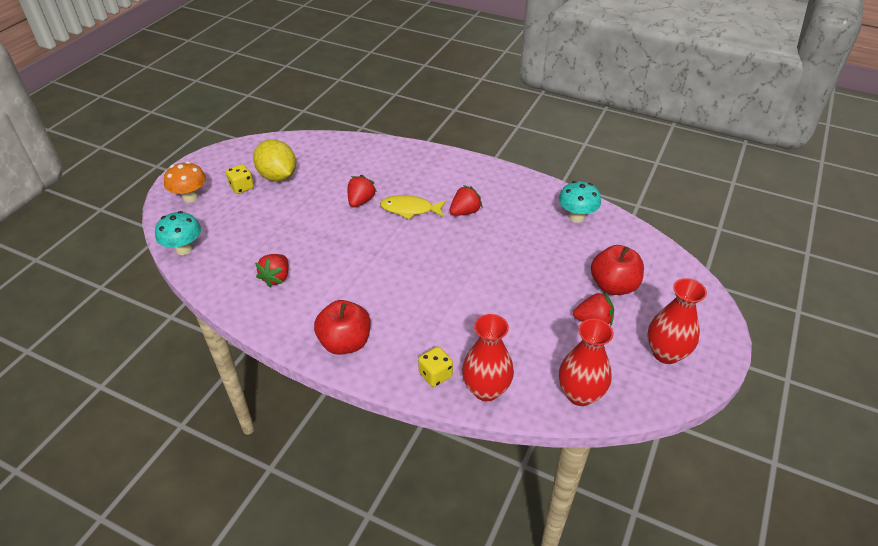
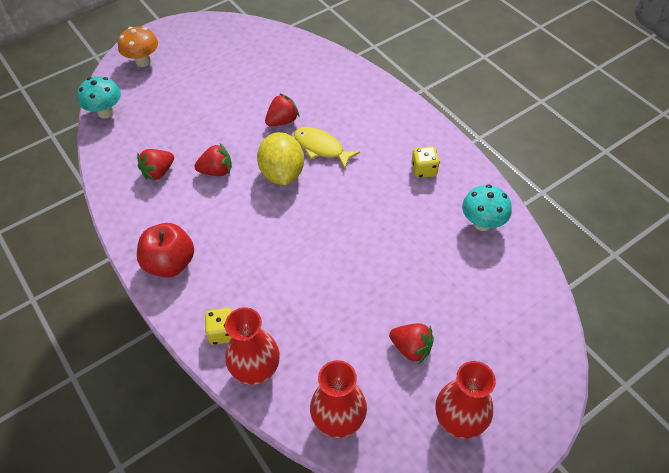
camera: 30 degrees right, 10 degrees up
yellow dice [226,164,254,194] -> yellow dice moved to [412,146,440,178]
yellow lemon [253,139,296,181] -> yellow lemon moved to [257,132,304,185]
red strawberry [450,185,483,216] -> red strawberry moved to [194,143,232,176]
red apple [591,245,644,295] -> none

